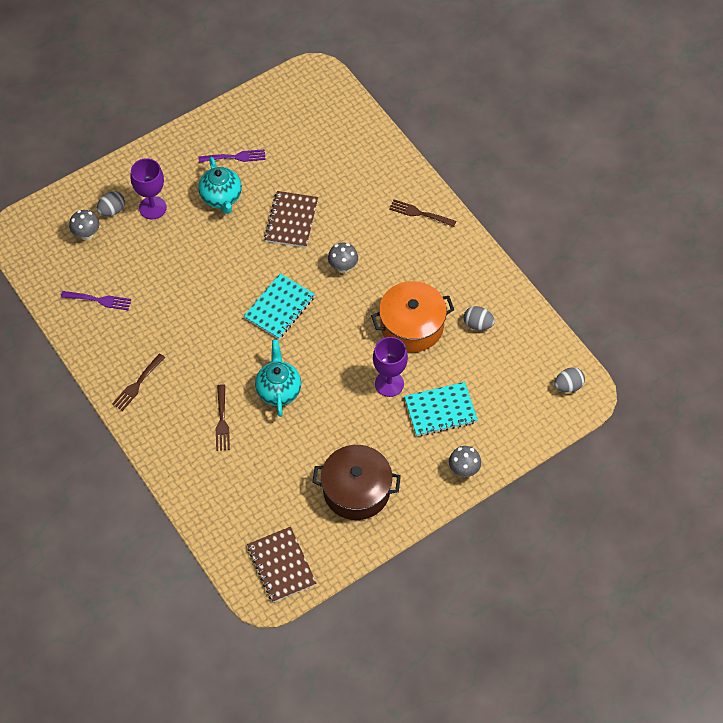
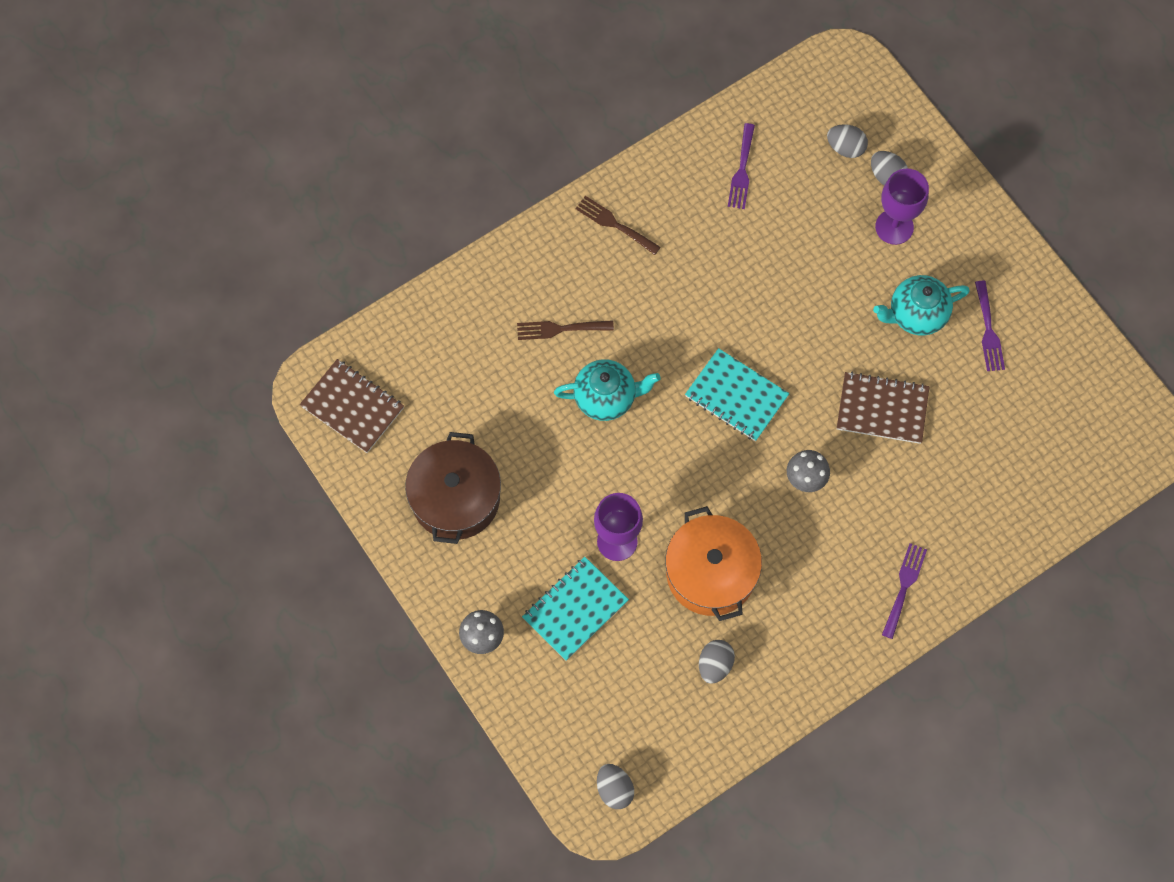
camera: 90 degrees right, 10 degrees up
grey mushroom [69,210,100,240] -> grey egg [827,124,868,158]
brown notebook [247,527,317,602] -> brown notebook turned 60 degrees clockwise [300,359,404,453]
brown fork [389,199,456,227] -> purple fork [882,543,927,639]
turquoise notebook [404,382,478,436] -> turquoise notebook turned 60 degrees clockwise [522,557,629,661]

